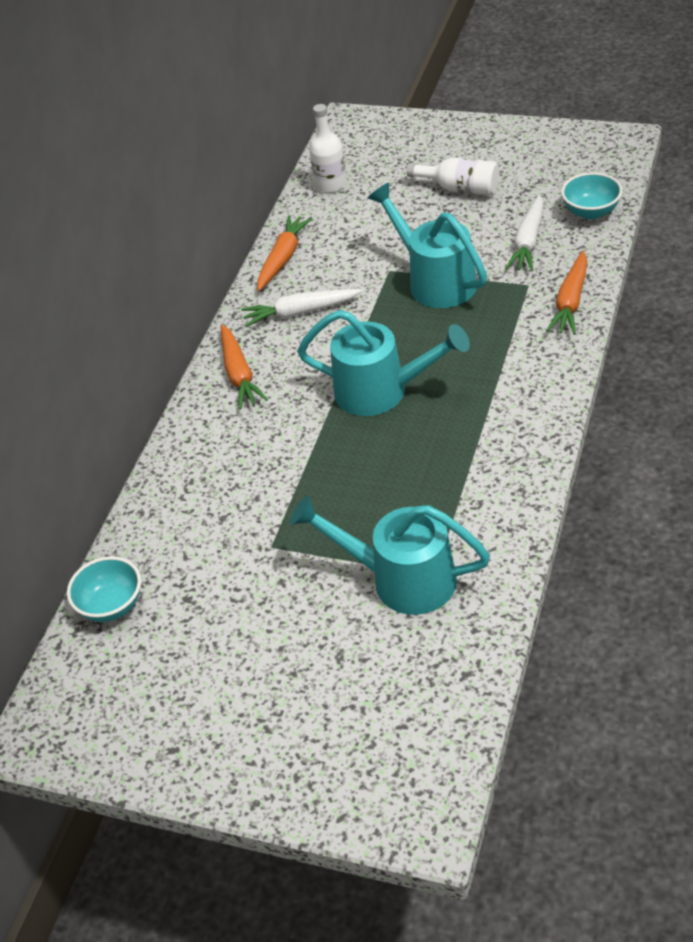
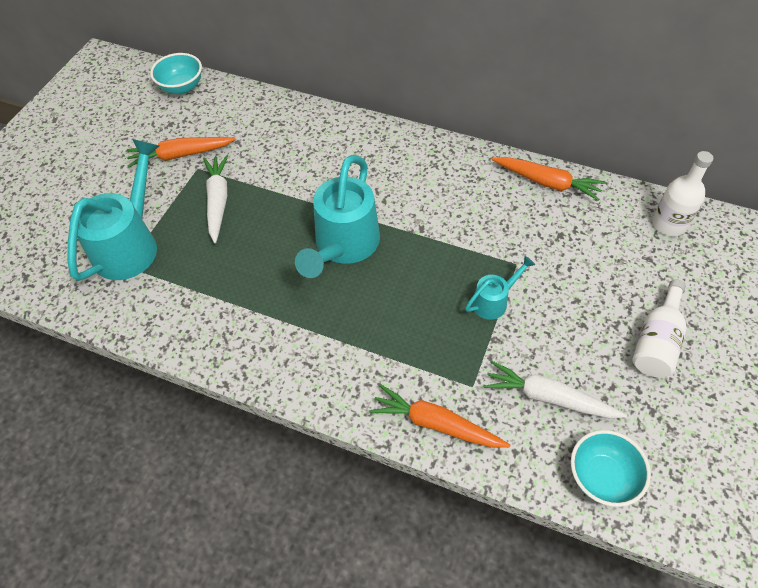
camera: 90 degrees right, 10 degrees up
orange carrot [221,325,268,409] -> orange carrot moved to [127,137,236,167]
white carrot [241,289,363,327] -> white carrot moved to [203,155,228,243]
turquoise watering can [368,183,487,308] -> turquoise watering can [465,256,535,320], size x0.50

